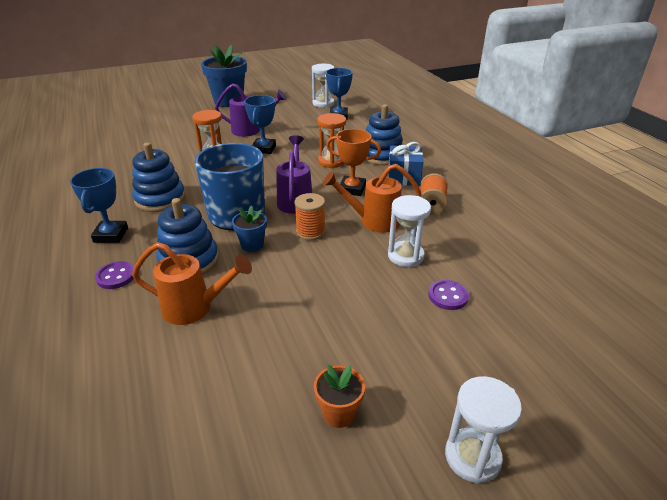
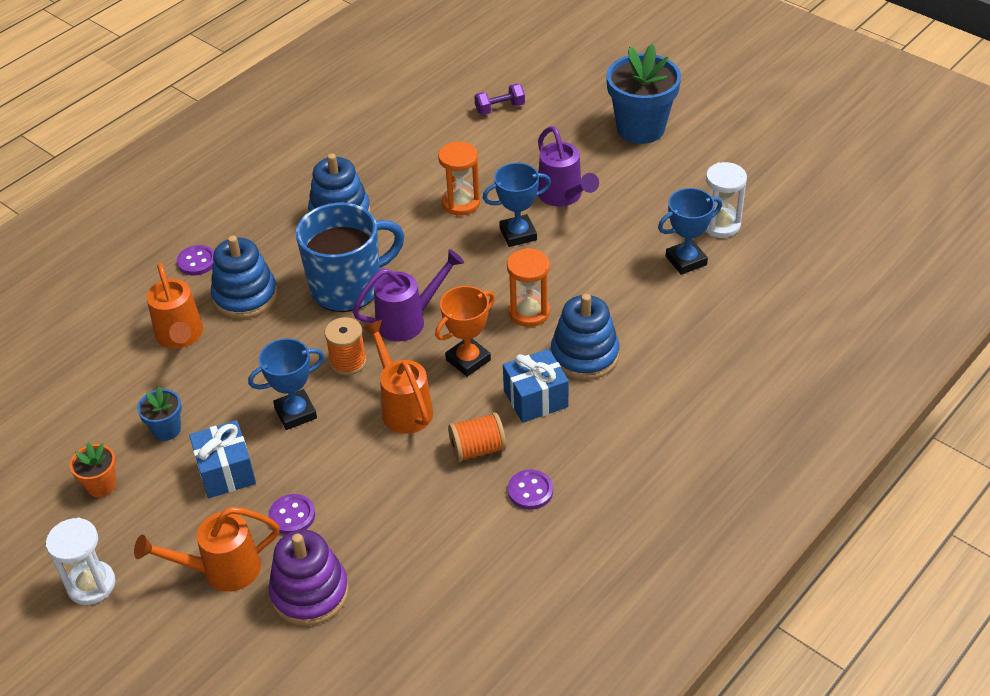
camera: 65 degrees right, 10 degrees up
blue trophy [70,168,128,243] -> blue trophy moved to [248,338,325,430]
blue flower pot [232,205,267,252] -> blue flower pot moved to [137,387,182,441]
orange trophy [326,129,381,196] -> orange trophy turned 60 degrees clockwise [435,286,495,377]
white hourglass [388,195,431,267] -> none
none -> orange watering can [134,507,280,591]
none -> blue gift [189,420,256,498]
none -> purple stacking toy [268,530,349,626]
none -> purple dumbbell [474,84,525,115]
none -> purple button [508,470,553,510]

